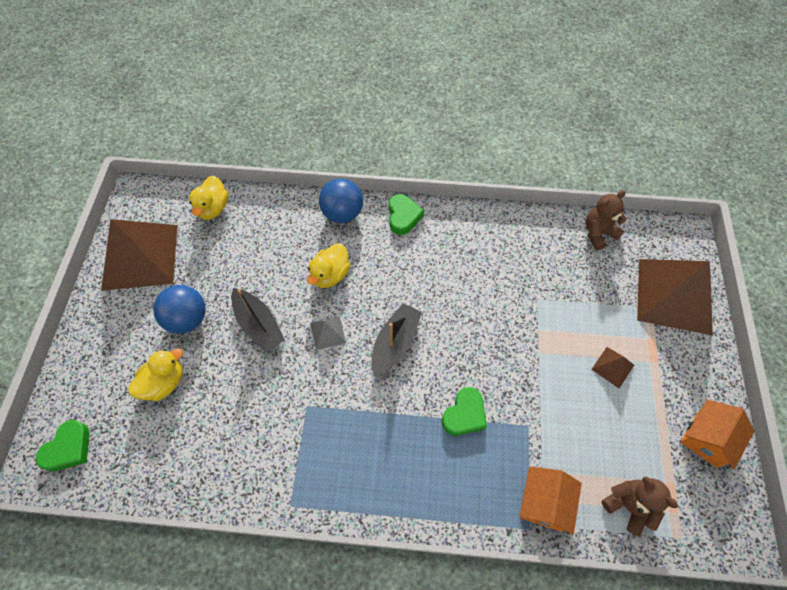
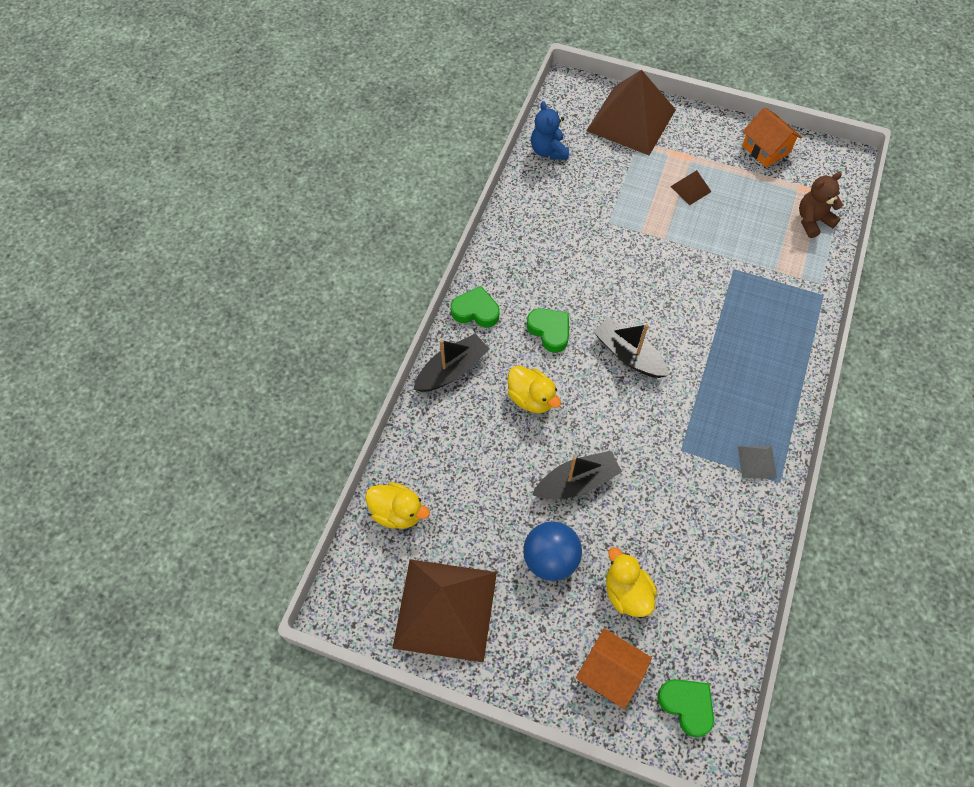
camera: 75 degrees left, 0 degrees up
grey pyramid [310,316,346,350] -> grey pyramid moved to [738,446,777,478]
blue ball [319,178,363,223] -> black boat [413,334,489,392]
green heart [442,387,487,436] -> green heart moved to [527,308,569,353]
orange house [519,467,582,535] -> orange house moved to [576,628,652,709]
brown teddy bear [585,190,627,250] -> blue teddy bear [531,101,569,160]

